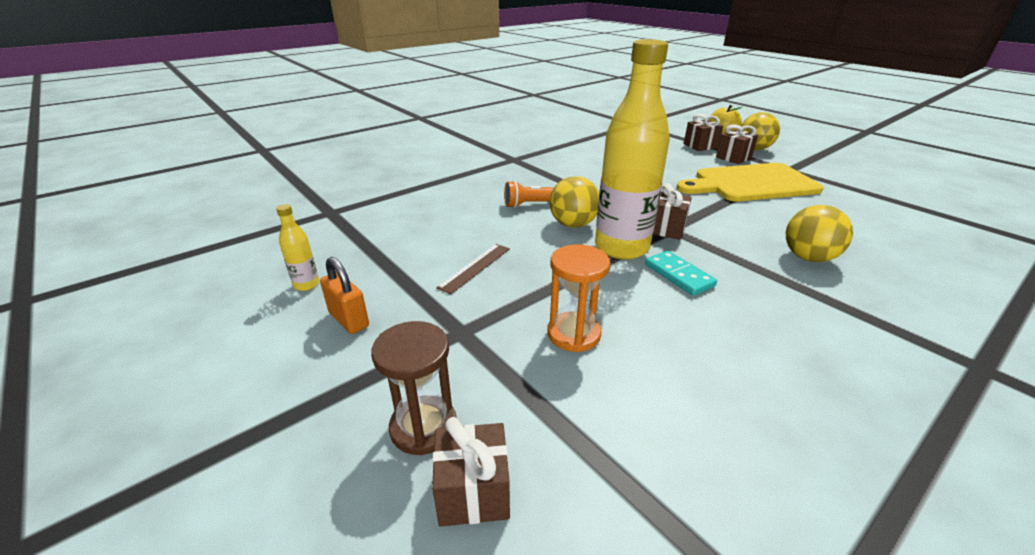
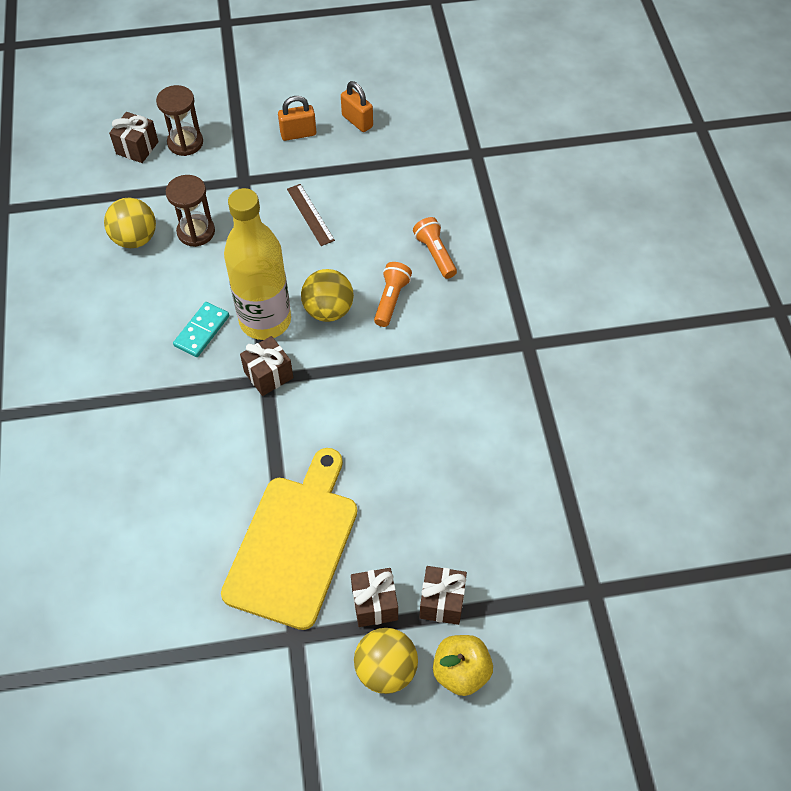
camera: 120 degrees right, 25 degrees up
yellow bottle [276,204,319,291] -> orange padlock [341,81,373,132]
orange hourglass [547,244,610,352] -> brown hourglass [166,175,215,247]
turquoise domino [645,251,717,296] -> turquoise domino turned 60 degrees counterclockwise [173,302,229,357]
yellow ball [786,205,853,262] -> yellow ball moved to [104,198,156,248]
none -> orange flashlight [413,217,457,279]

